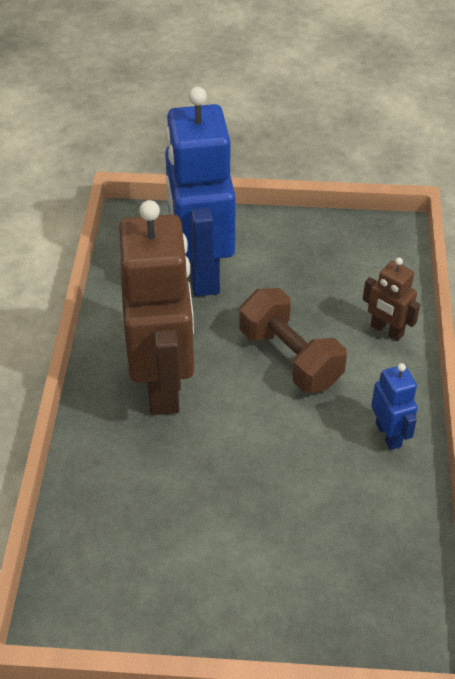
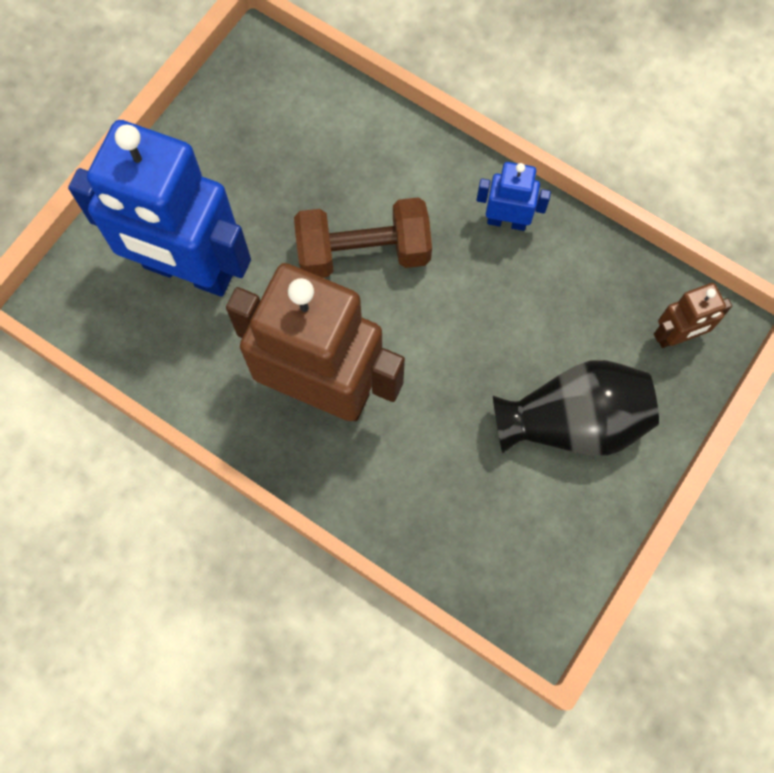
camera: 60 degrees left, 25 degrees up
brown robot [363,258,420,341] -> brown robot moved to [654,283,732,348]
none -> black vase [493,360,659,456]

